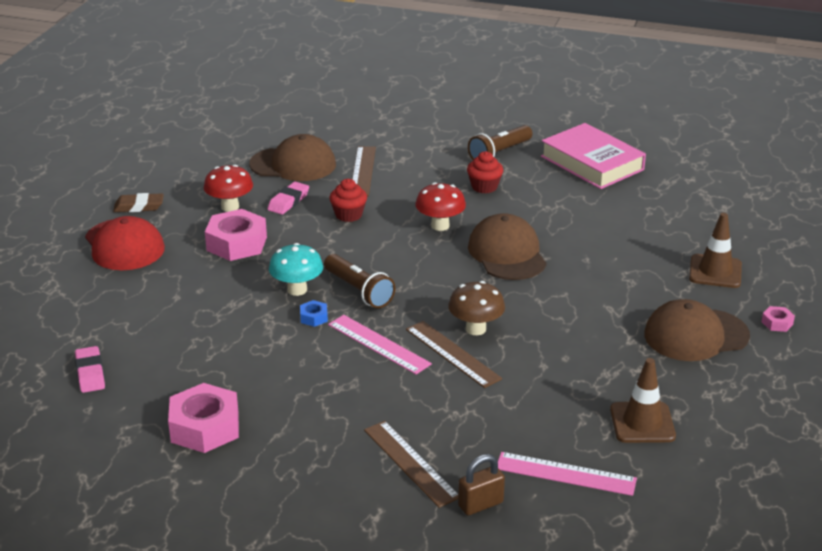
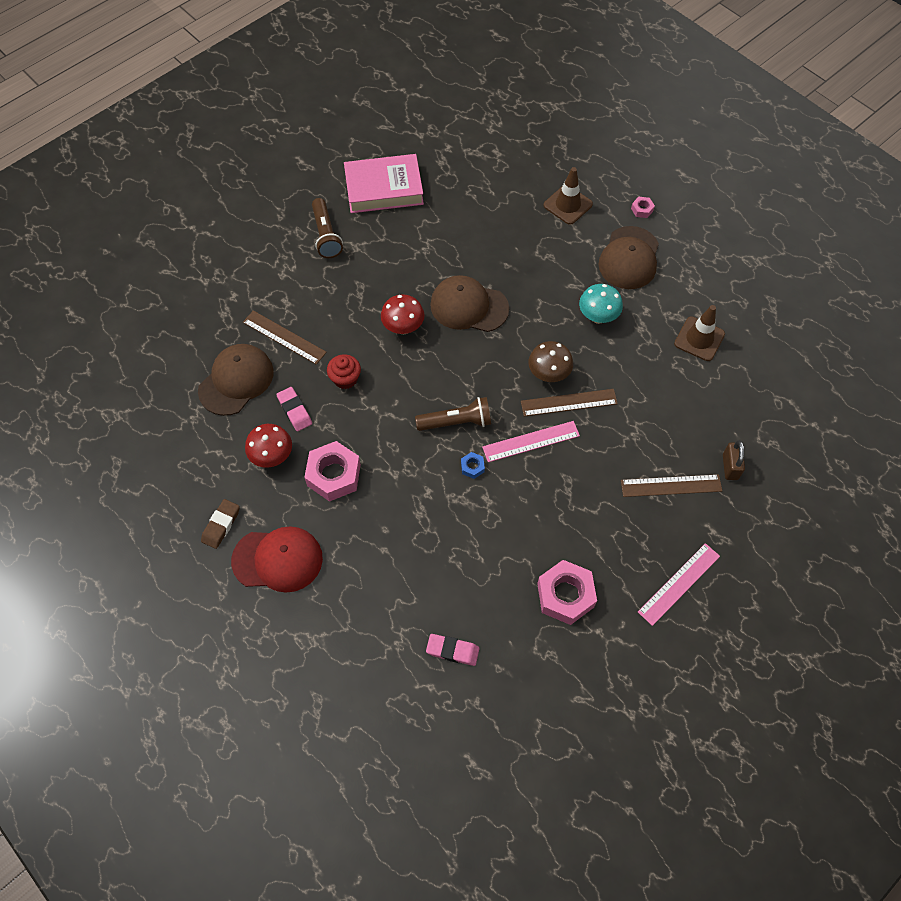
camera: 60 degrees left, 30 degrees up
turquoise mushroom [269,243,323,296] -> turquoise mushroom moved to [579,284,623,324]
red cupcake [467,151,503,193] -> none
pink ruler [498,452,637,496] -> pink ruler moved to [638,543,720,626]

